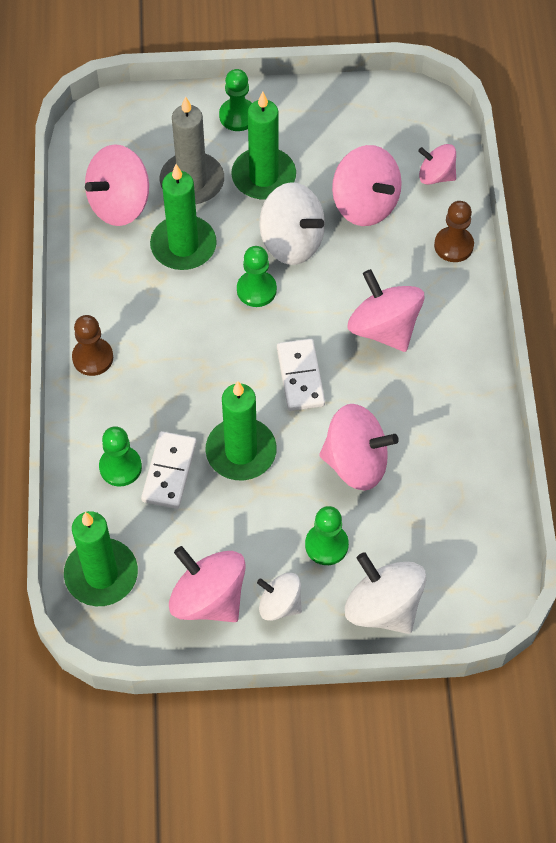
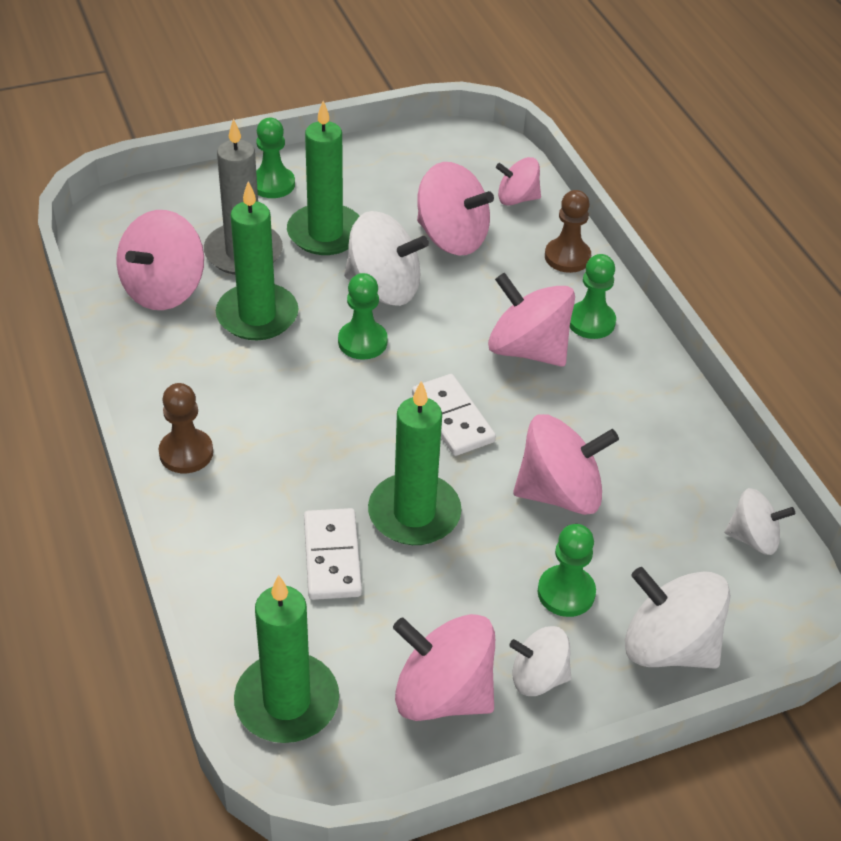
camera: 20 degrees left, 15 degrees down
green pawn [99,426,142,487] -> green pawn moved to [570,254,616,339]
none -> white spinning top [724,488,795,555]

